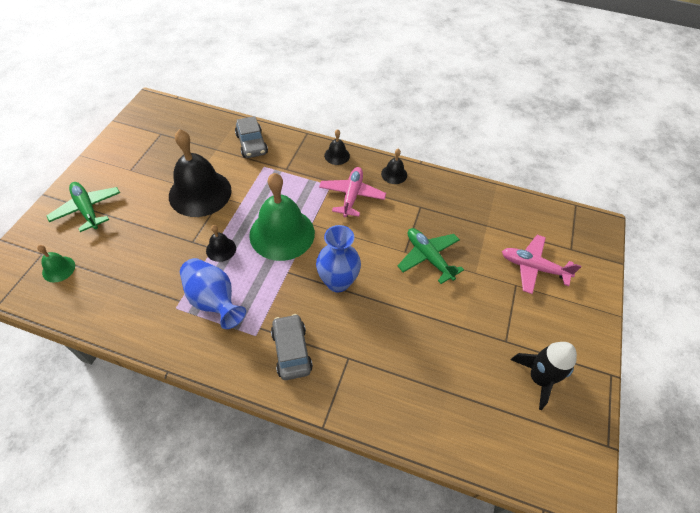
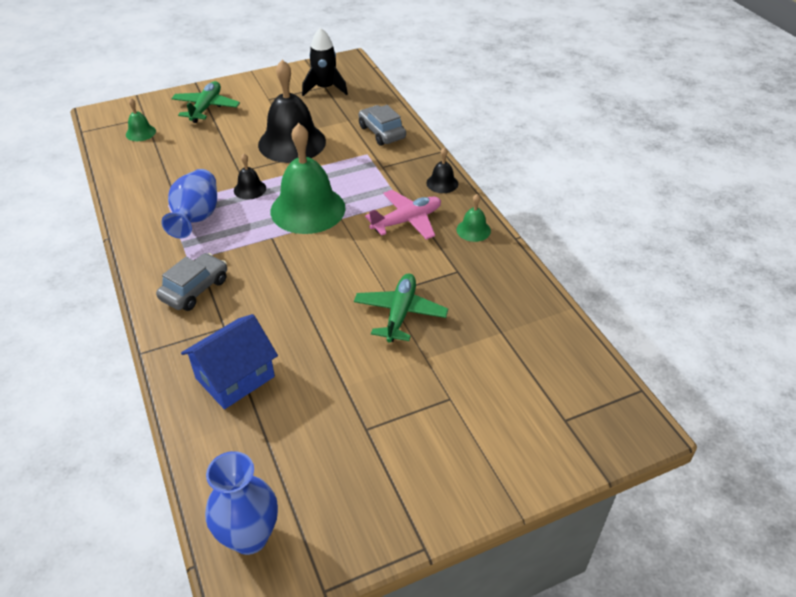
camera: 50 degrees right, 10 degrees down
grey car [235,116,268,158] -> grey car turned 120 degrees clockwise [359,105,406,146]
blue vase [316,225,361,293] -> blue vase moved to [205,451,278,555]
black bell [381,149,407,184] -> green bell [456,194,491,242]
pink plane [502,235,581,294] -> none
black rocket [511,342,577,410] -> black rocket moved to [302,28,348,96]
none -> blue house [181,314,278,409]

